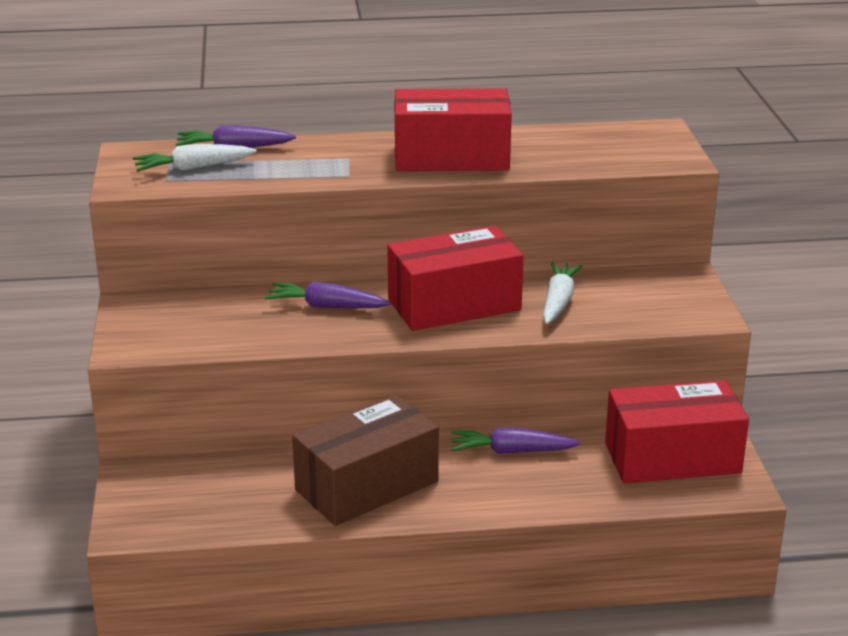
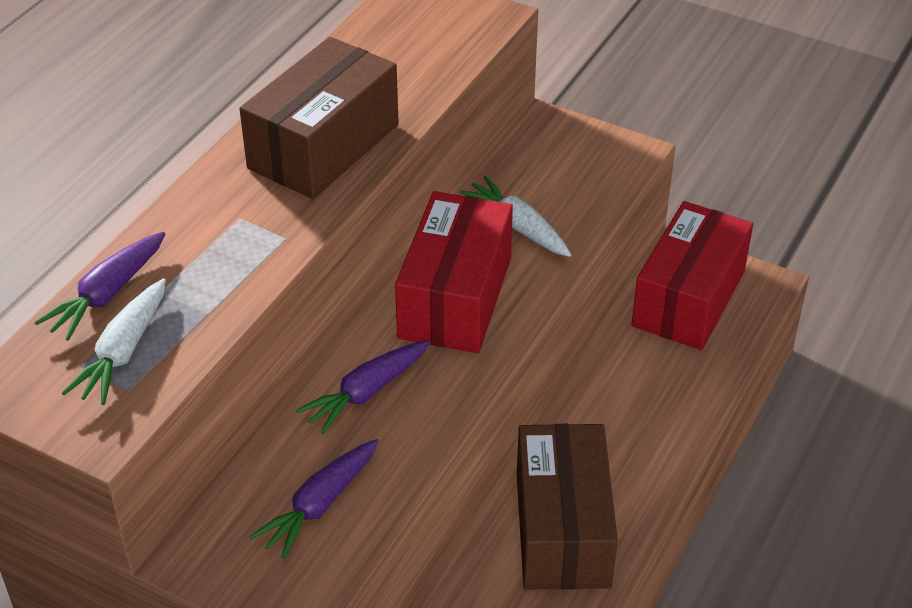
camera: 55 degrees left, 15 degrees up
red box [395,88,512,171] -> brown box [239,37,399,199]
purple carrot [451,428,581,454] -> purple carrot moved to [250,439,378,559]

